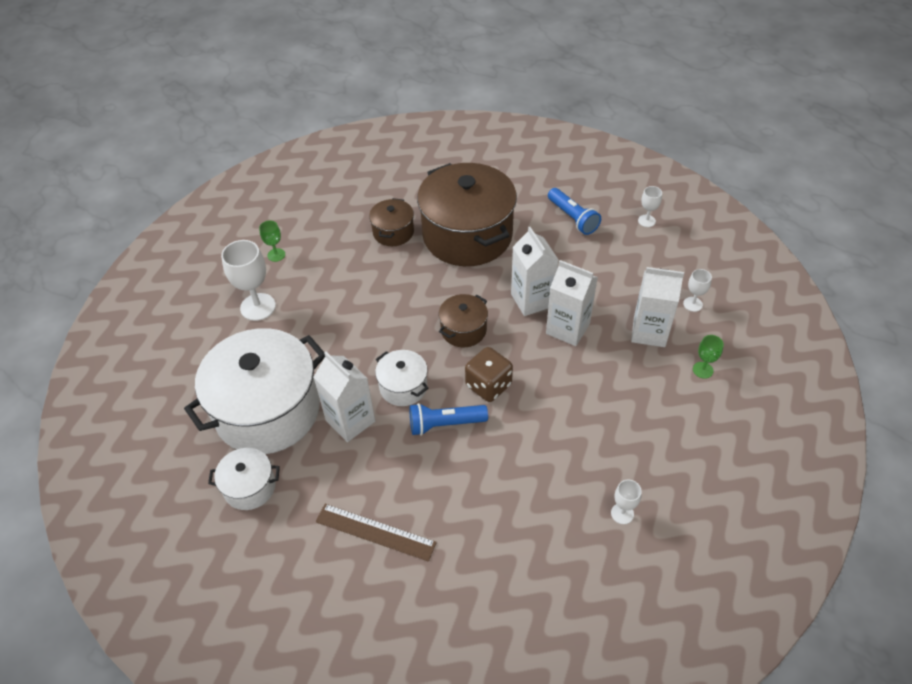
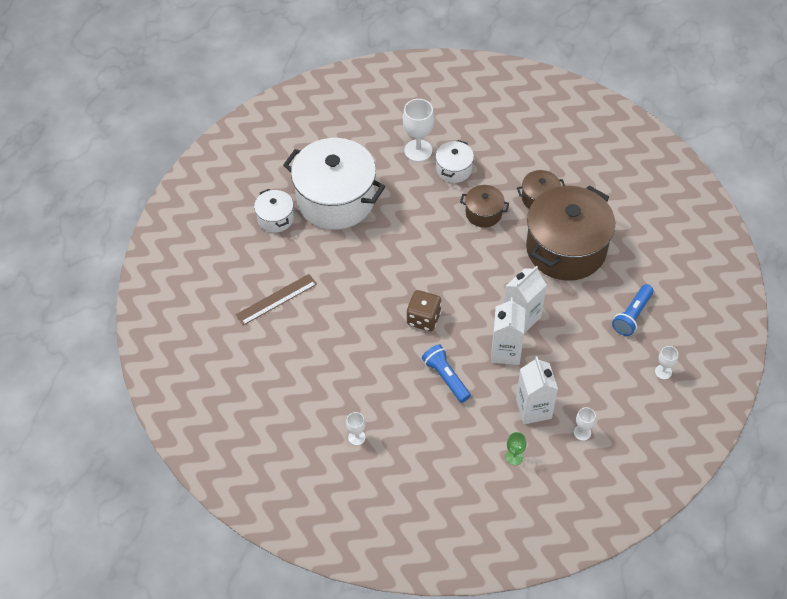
camera: 65 degrees right, 5 degrees up
green goblet [259,220,285,262] -> none
white carton [313,352,375,442] -> none
brown ruler [316,504,437,562] -> brown ruler turned 60 degrees clockwise [235,274,317,325]
white pot [375,350,428,406] -> white pot moved to [435,140,474,183]
blue flashlight [410,403,488,436] -> blue flashlight moved to [422,344,471,403]
brown pot [439,294,488,347] -> brown pot moved to [460,185,509,228]

